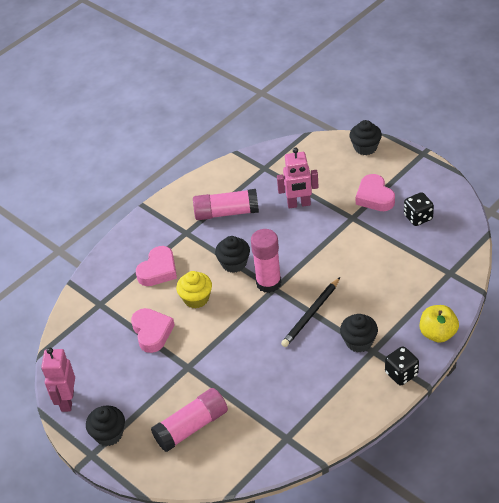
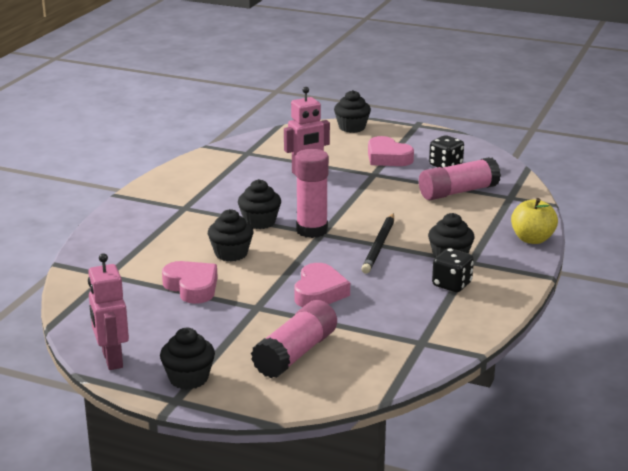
camera: 25 degrees left, 20 degrees down
pink heart [136,246,177,286] -> pink heart moved to [294,263,350,307]
yellow cupcake [176,271,212,308] -> black cupcake [208,209,253,261]
pink glue stick [193,189,259,220] -> pink glue stick moved to [419,157,501,200]
black dice [385,346,419,386] -> black dice moved to [432,248,474,292]

